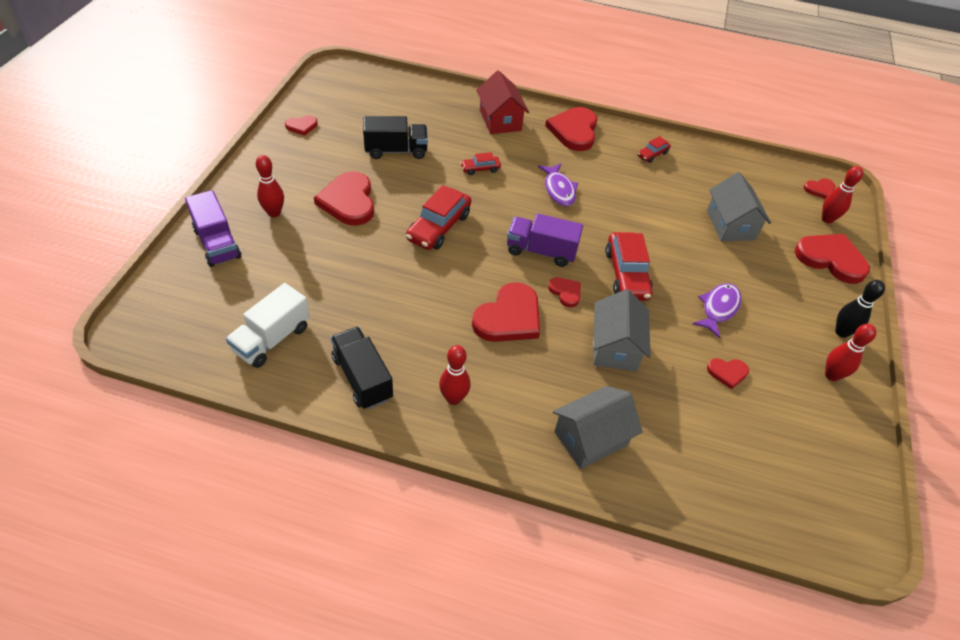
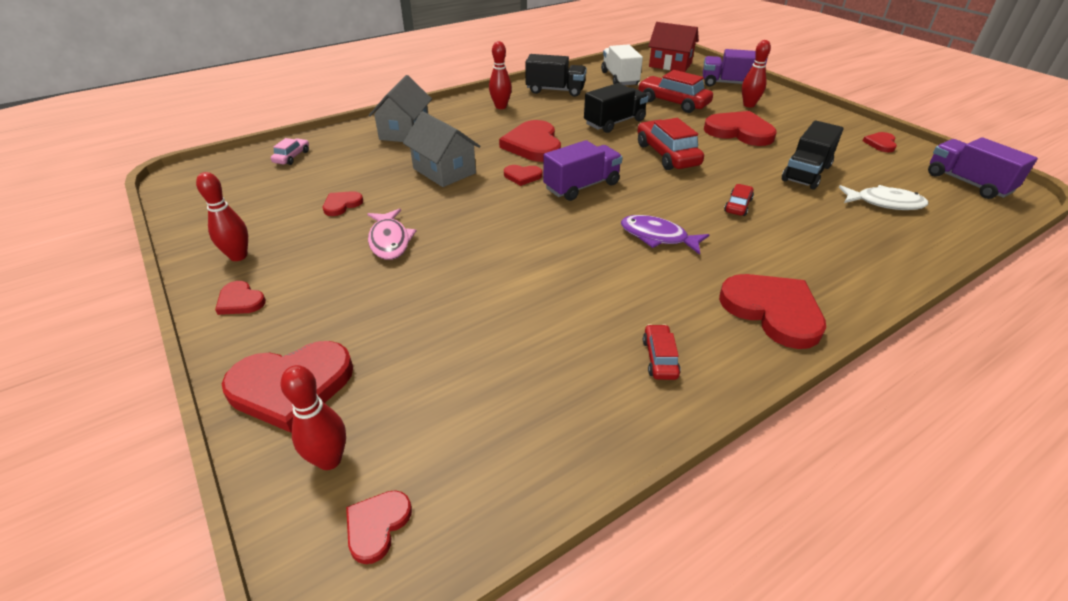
camera: 135 degrees right, 10 degrees down
red house [476,70,529,134] -> red house moved to [648,22,699,72]
red car [605,232,653,301] -> red car moved to [638,70,713,113]
purple fish [692,283,742,338] -> pink fish [367,209,416,260]
grey house [707,172,771,242] -> none
black bowling pin [835,280,885,338] -> red heart [215,281,266,315]
none -> pink car [271,138,309,165]
none -> black truck [584,83,648,133]
none -> white fish [839,185,928,210]
none -> purple truck [928,137,1038,199]

